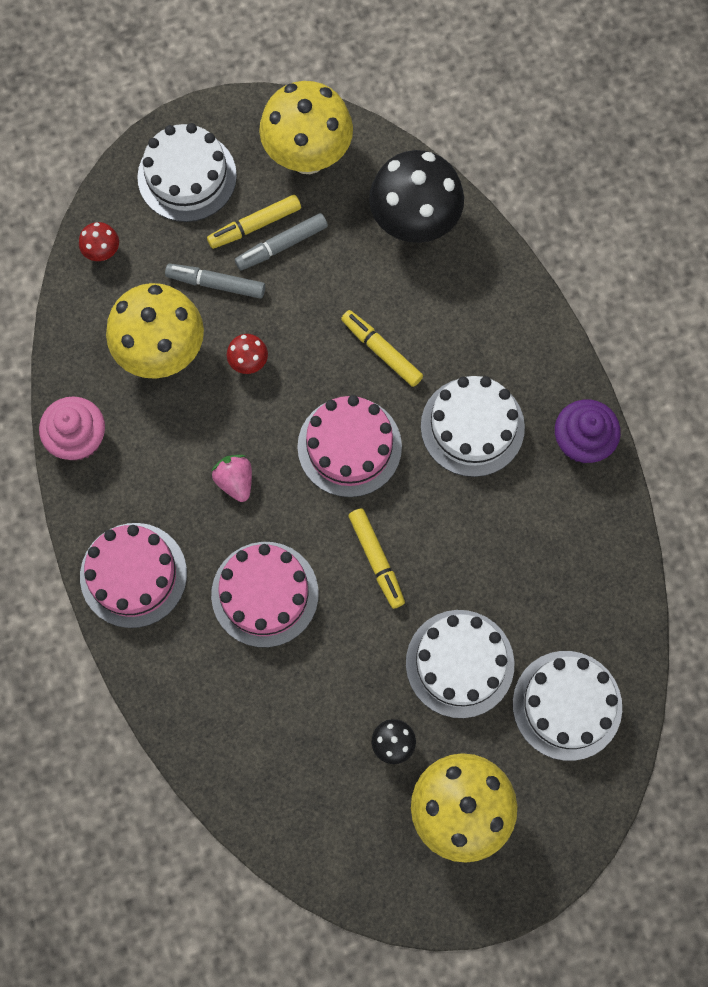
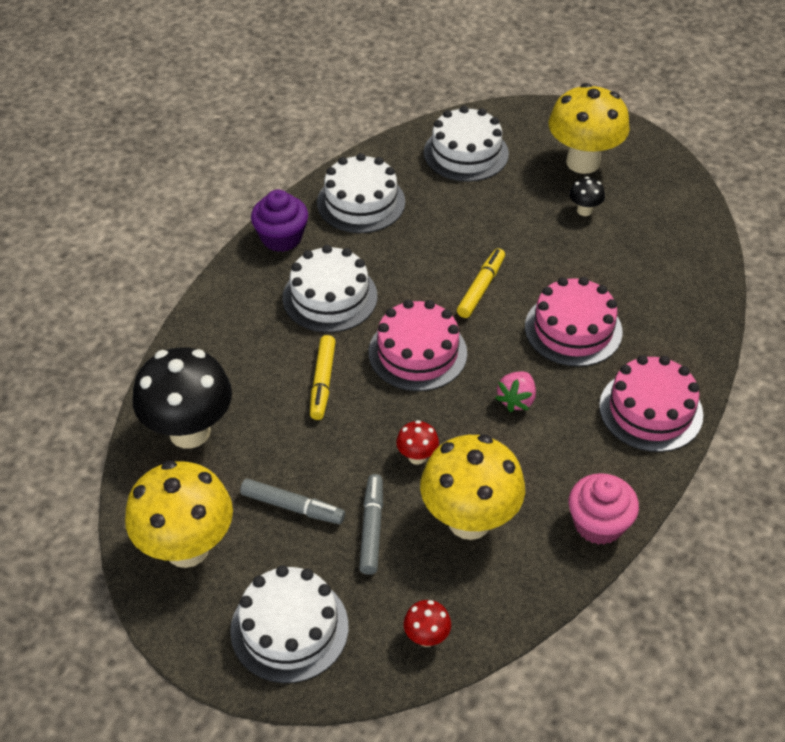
camera: 130 degrees left, 25 degrees down
grey marker [165,264,265,299] -> grey marker turned 150 degrees counterclockwise [359,474,383,575]
yellow marker [207,195,301,249] -> none
white cake [406,610,514,718] -> white cake moved to [317,153,405,233]

